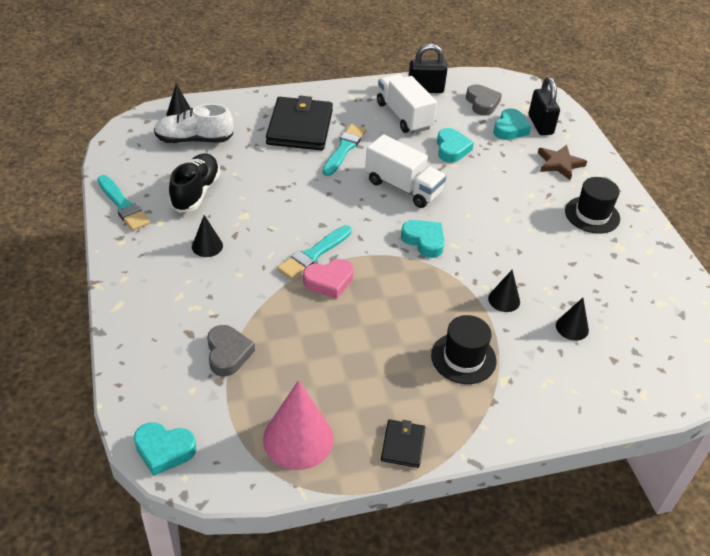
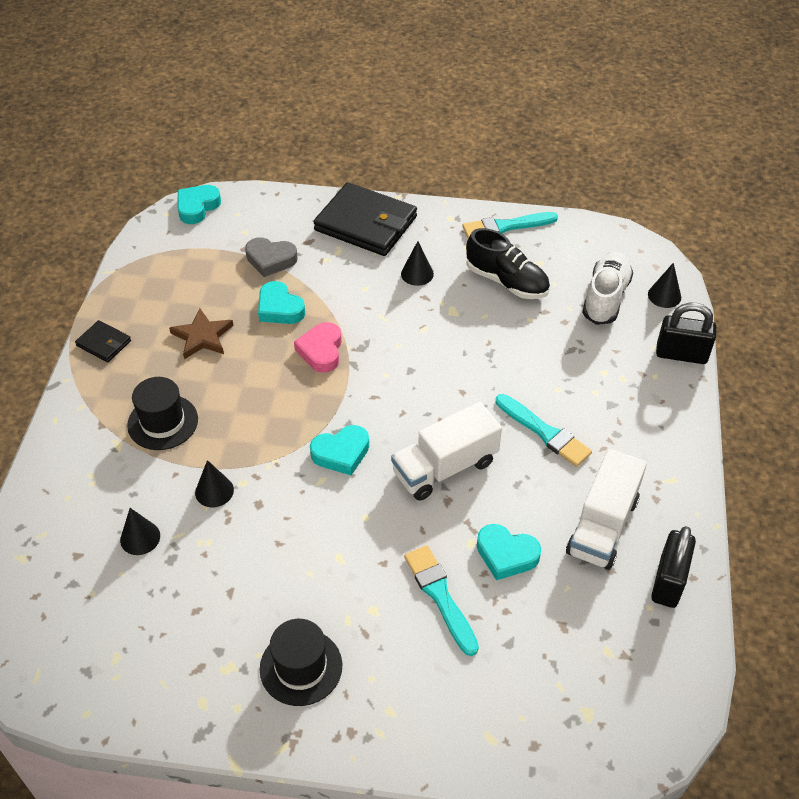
camera: 115 degrees right, 5 degrees up
pink cone [263,380,334,470] -> none
black wallet [266,96,333,150] -> black wallet moved to [314,182,417,256]
turquoise brush [277,225,352,280] -> turquoise brush moved to [404,545,479,656]
white truck [377,74,437,133] -> white truck turned 120 degrees clockwise [566,448,647,570]
grey heart [466,84,502,116] -> none
turquoise heart [493,108,531,140] -> turquoise heart moved to [258,281,305,324]
black padlock [529,77,560,135] -> black padlock moved to [656,303,716,364]
brown star [538,145,587,180] -> brown star moved to [169,308,234,359]

